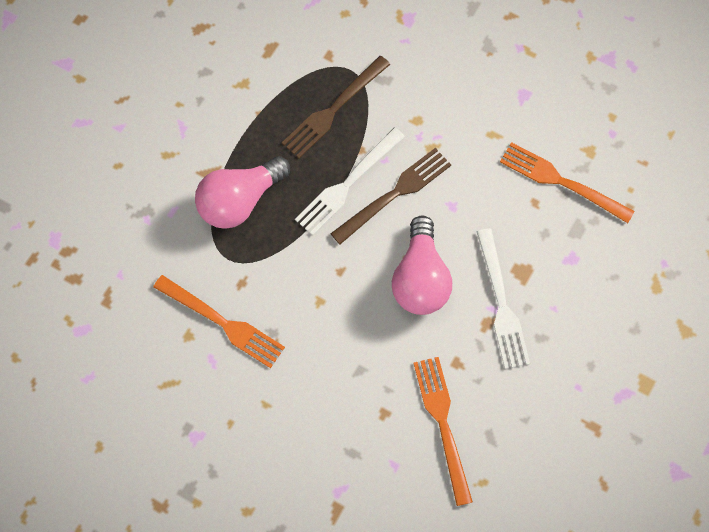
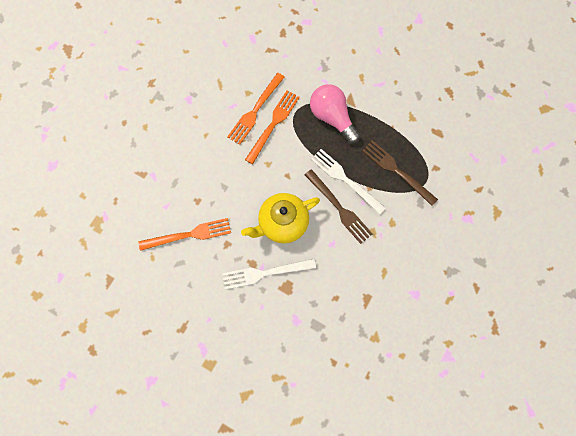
camera: 90 degrees right, 5 degrees up
pink light bulb [392,216,452,315] -> yellow teapot [241,193,320,243]
orange fork [500,142,635,223] -> orange fork moved to [245,90,300,164]

